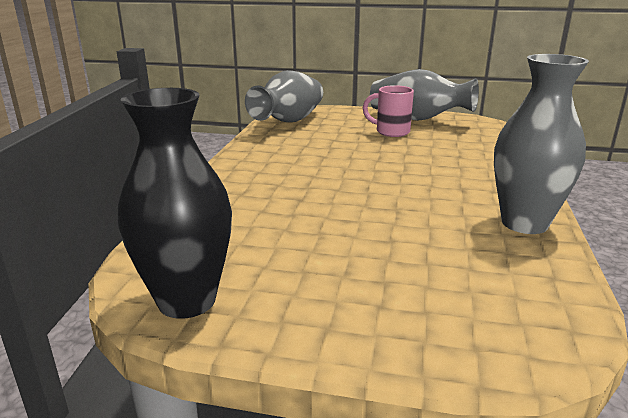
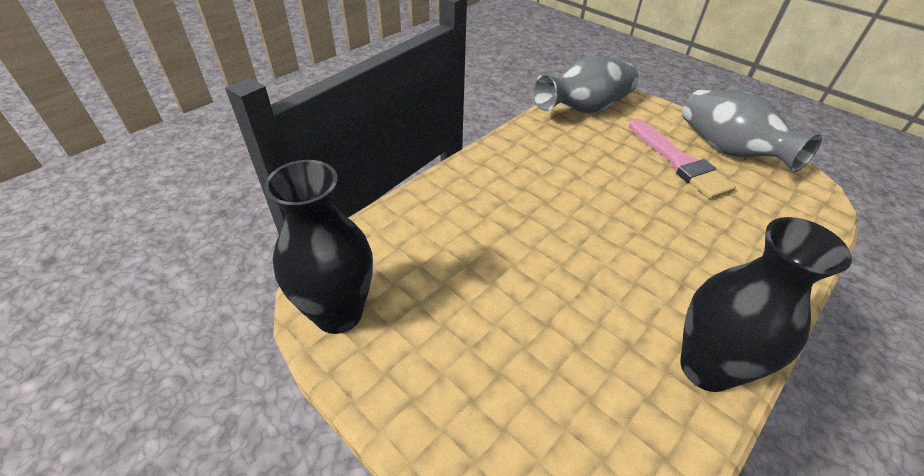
camera: 30 degrees right, 20 degrees up
pink mug [363,85,414,137] -> pink brush [629,119,736,199]
grey vase [494,54,589,234] -> black vase [680,217,852,392]

